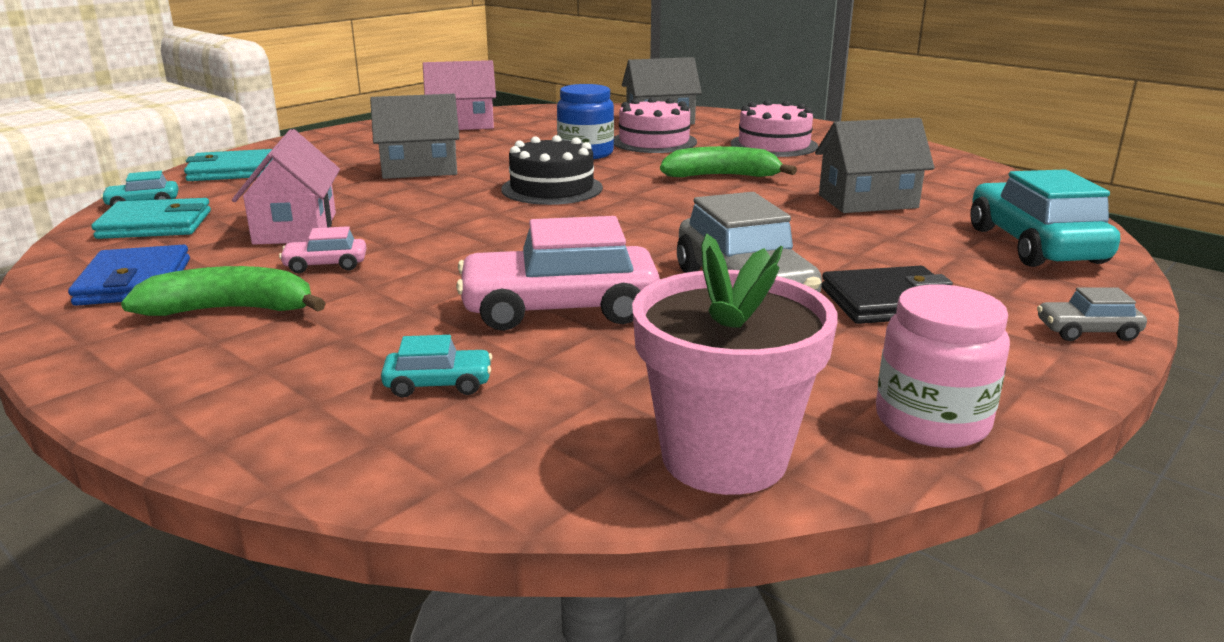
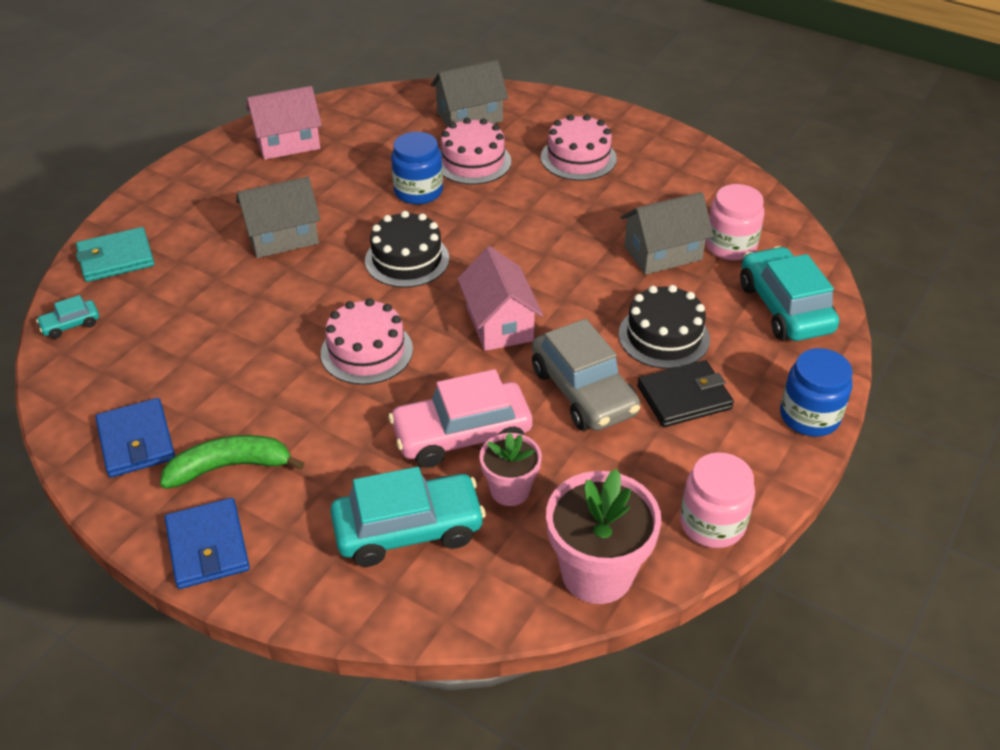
camera: 10 degrees left, 20 degrees up
turquoise wallet [91,198,211,239] -> none
pink house [232,129,340,245] -> pink house moved to [458,247,543,351]
pink car [279,226,367,273] -> none
turquoise car [381,335,492,398] -> turquoise car [330,467,486,567], size x2.16
green banana [660,146,797,177] -> none
grey car [1037,287,1147,341] -> blue jar [780,348,853,437]
none -> blue wallet [165,498,250,589]
none -> pink cake [321,298,413,385]
none -> pink flower pot [479,433,542,506]
none -> black cake [619,285,710,369]
none -> pink jar [705,184,764,261]

